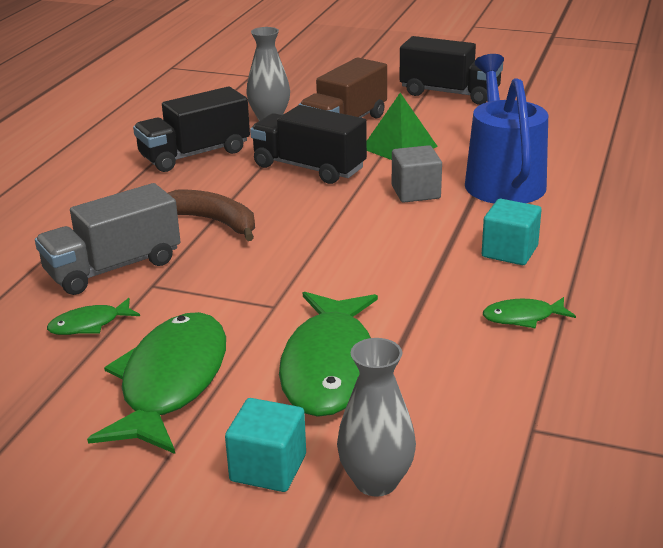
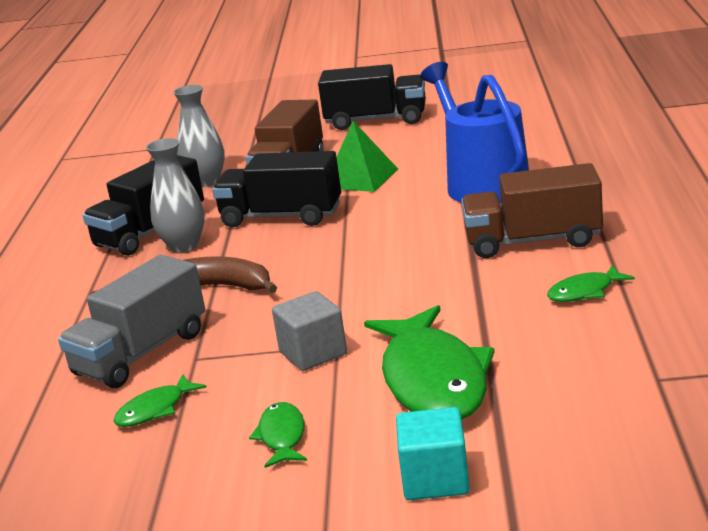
camera: 15 degrees left, 5 degrees down
green fish [87,312,226,454] -> green fish [249,402,307,468], size x0.46
grey vase [337,338,416,497] -> grey vase moved to [146,138,205,252]
grey cube [392,145,442,203] -> grey cube moved to [272,291,347,371]
turquoise cube [482,199,542,265] -> brown truck [461,163,603,258]

